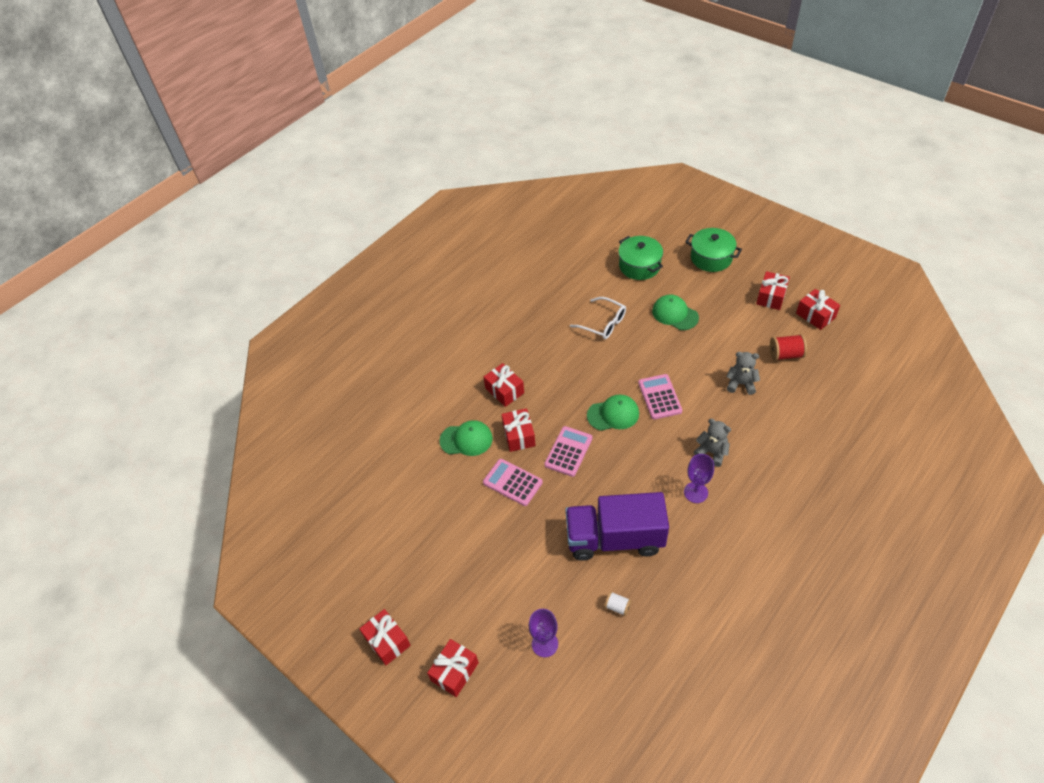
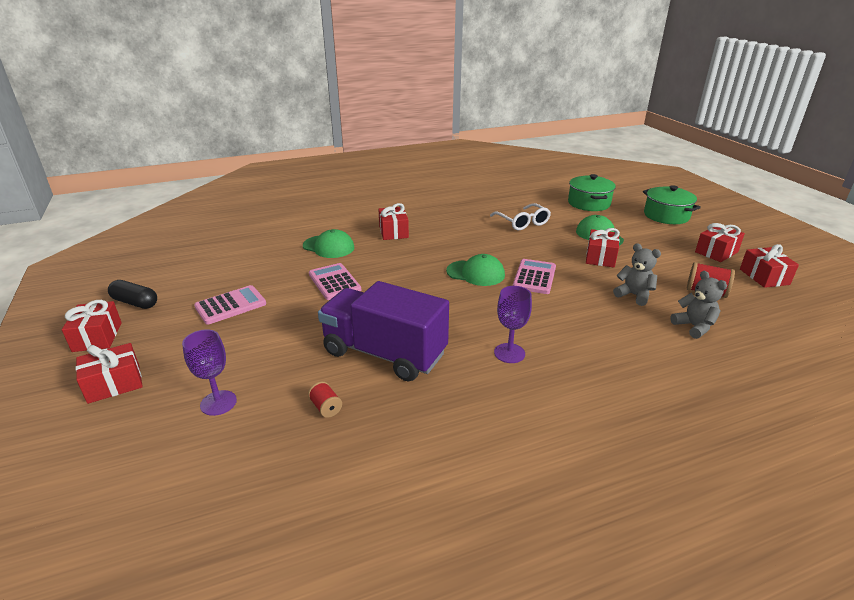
camera: 25 degrees right, 20 degrees down
red gift [501,408,536,452] -> red gift moved to [586,228,620,268]
pink calculator [544,426,593,477] -> pink calculator moved to [194,285,266,325]
white spool [604,591,632,616] -> red spool [308,381,342,418]
grey teddy bear [694,419,731,467] -> grey teddy bear moved to [670,271,727,339]
none -> black capsule [108,280,157,309]

